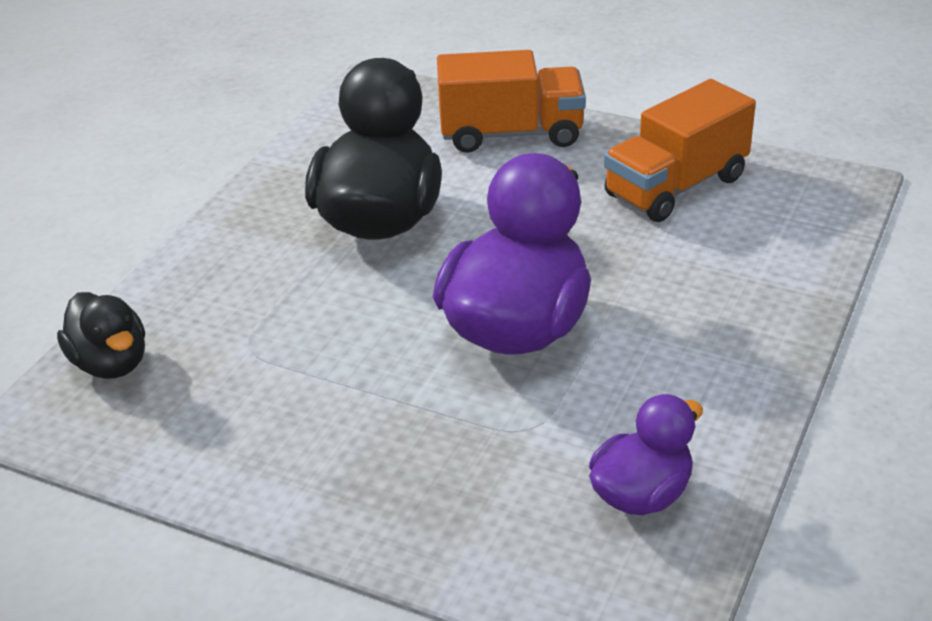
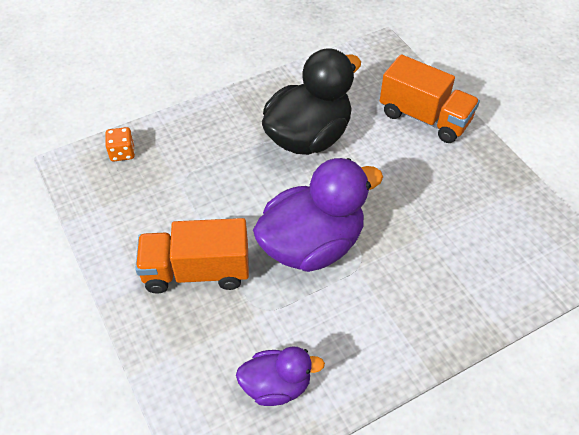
camera: 35 degrees right, 15 degrees up
black duck [57,292,145,379] -> orange dice [105,127,135,161]
orange truck [604,79,756,222] -> orange truck moved to [135,218,249,293]

